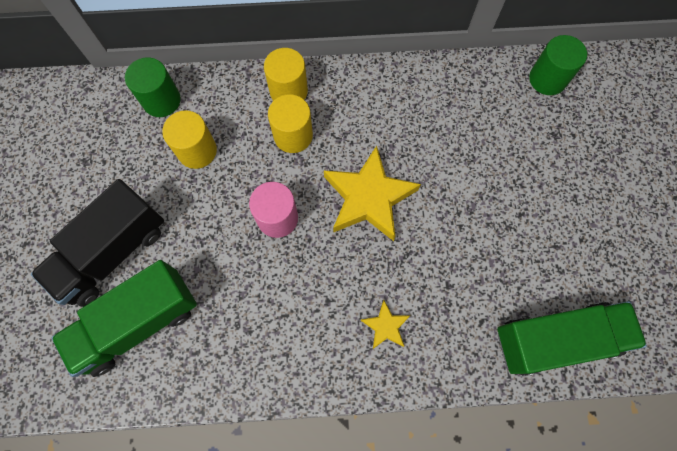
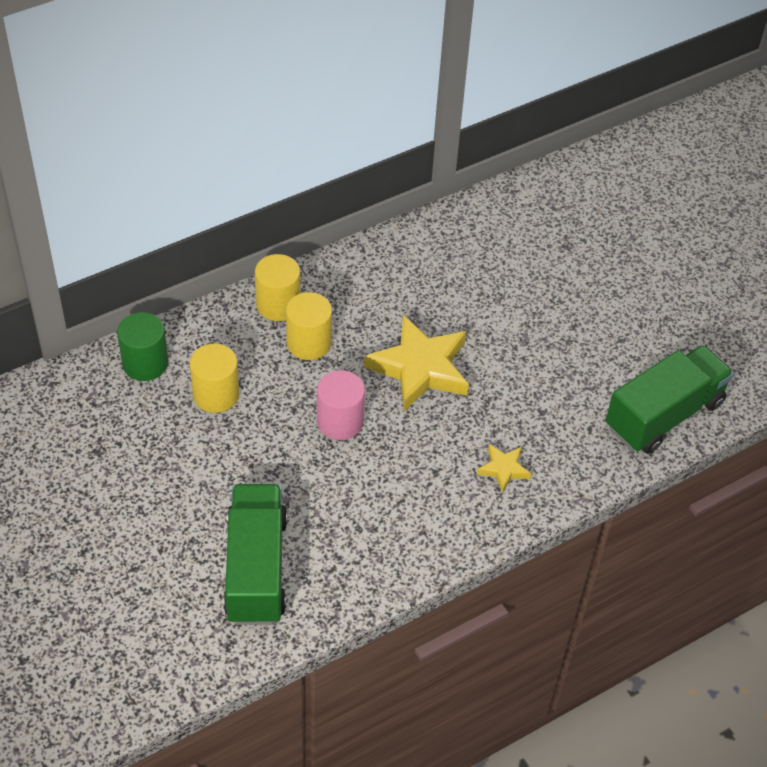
camera: 30 degrees left, 20 degrees down
black truck [31,179,164,307] -> none
green truck [52,260,197,377] -> green truck turned 150 degrees clockwise [223,484,287,625]
green cylinder [529,35,587,95] -> none

